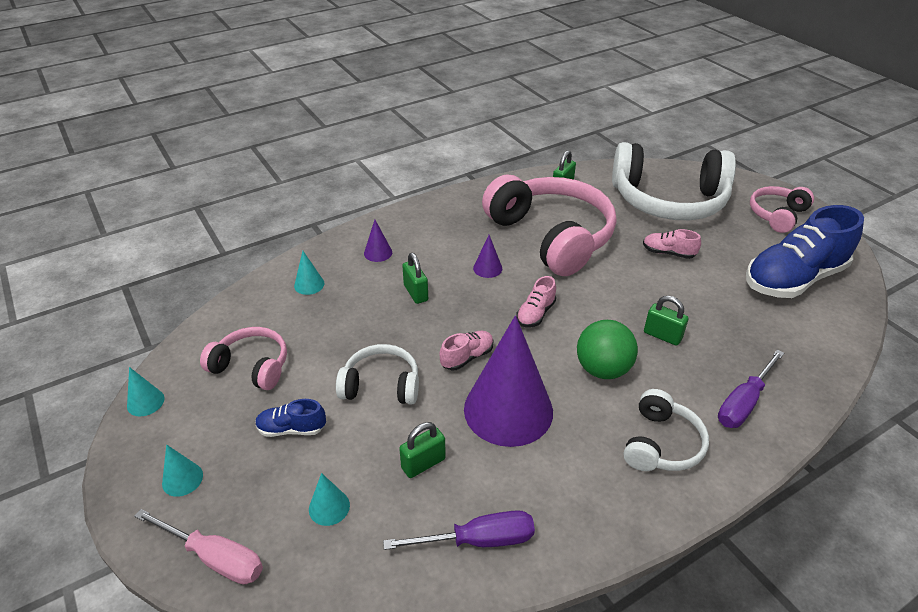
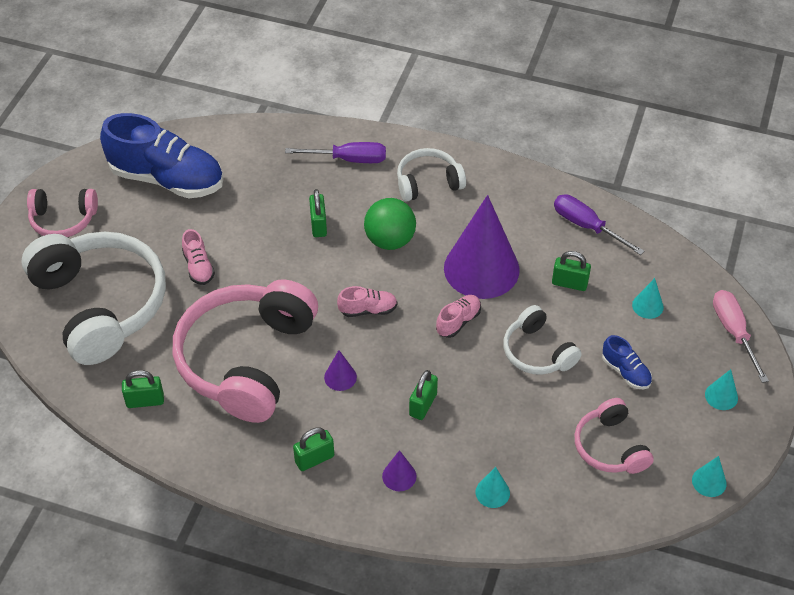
camera: 130 degrees left, 10 degrees up
pink shoe [440,331,493,370] -> pink shoe turned 120 degrees clockwise [436,295,481,338]
none -> green padlock [293,427,334,471]

